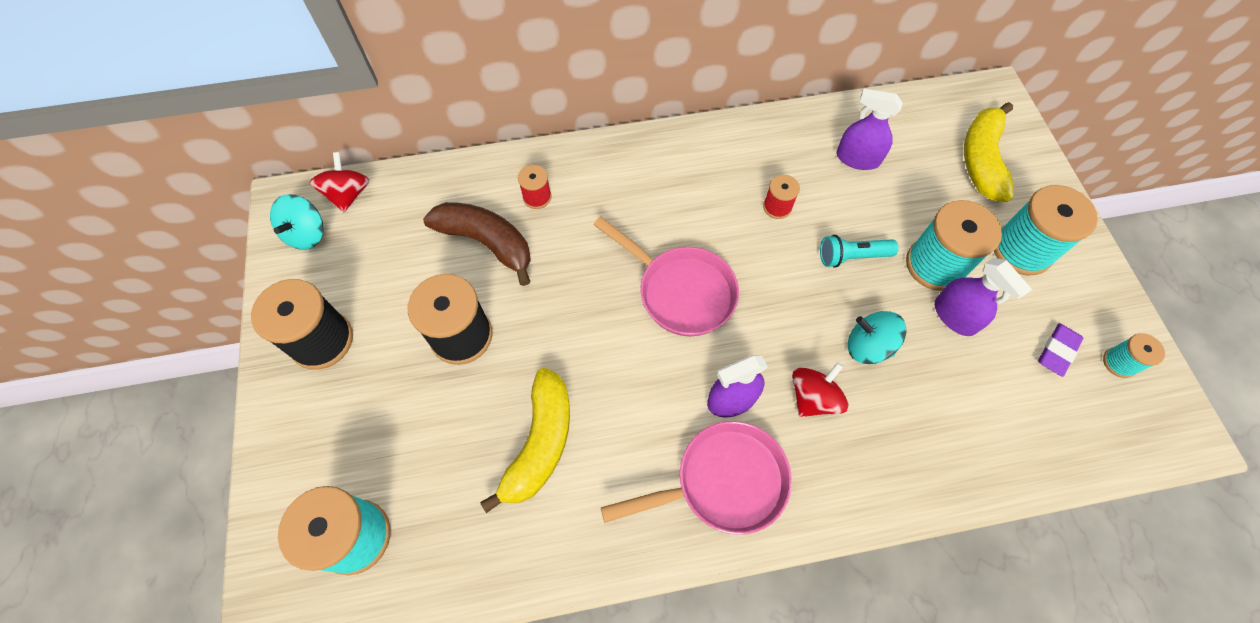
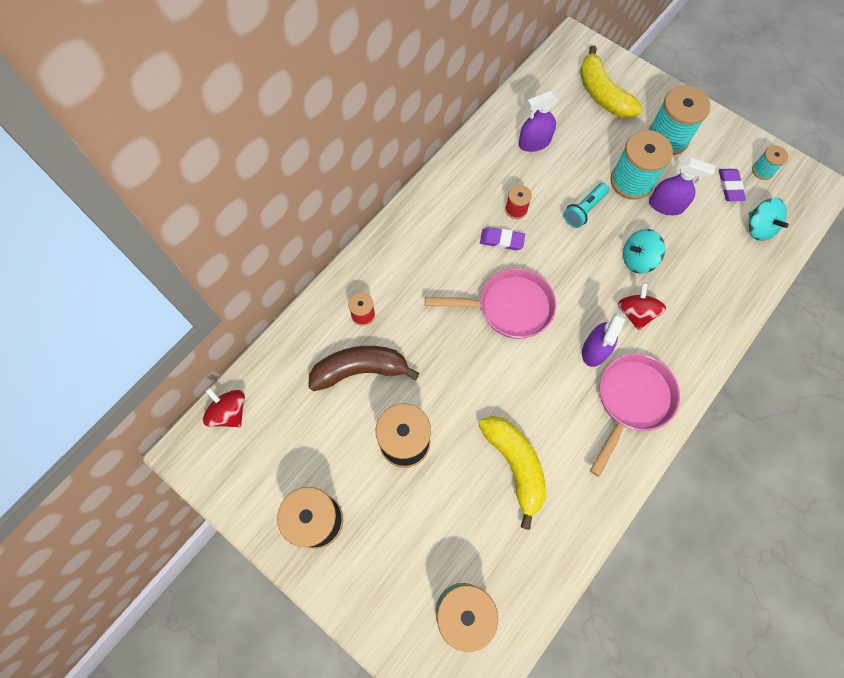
camera: 40 degrees left, 5 degrees up
turquoise spinning top [270,194,324,250] -> turquoise spinning top moved to [749,198,789,241]
none -> purple eraser [480,227,525,250]

